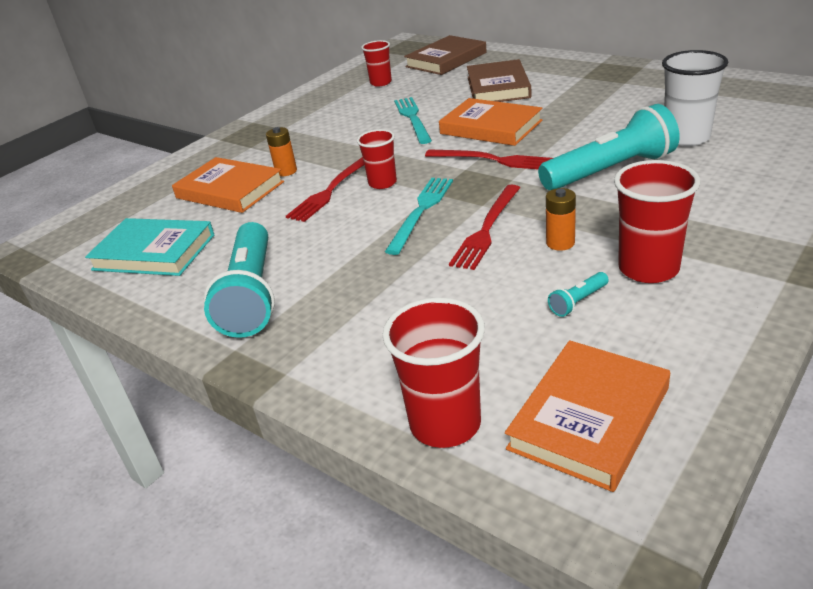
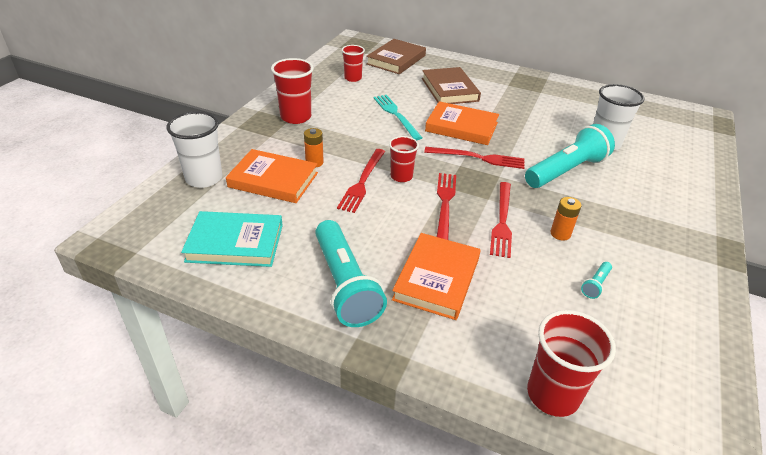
camera: 20 degrees left, 5 degrees up
turquoise fork [385,178,453,255] -> red fork [437,173,456,240]
orange book [505,340,670,492] -> orange book moved to [392,233,480,320]
red cup [614,160,700,283] -> red cup moved to [271,58,314,124]
none -> white cup [166,112,222,188]

